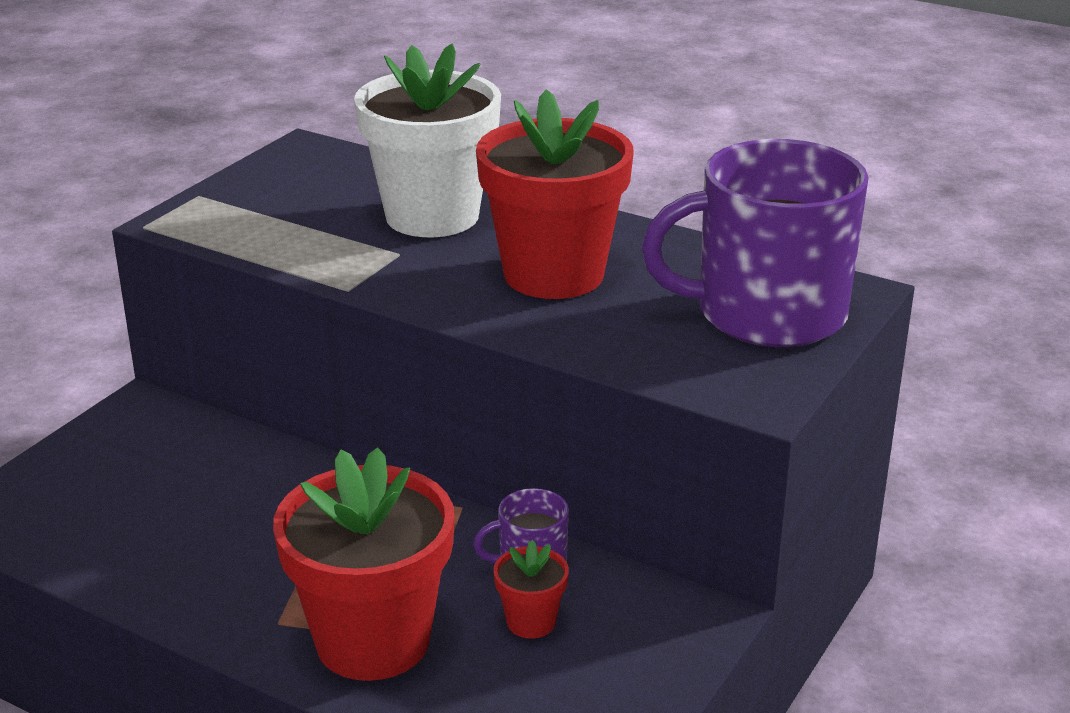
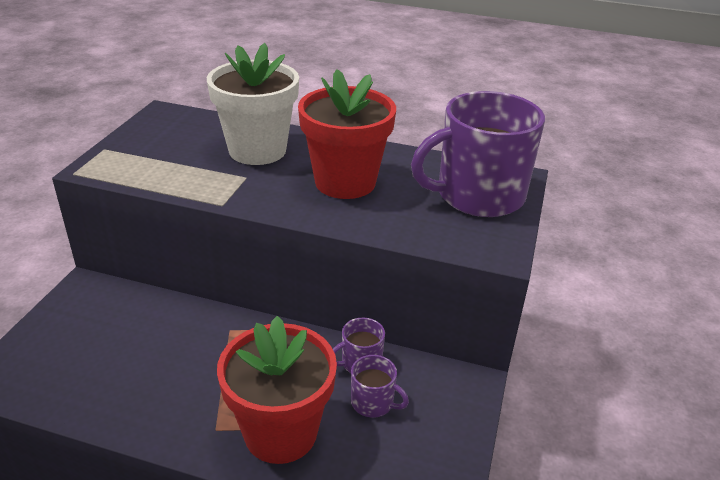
camera: 15 degrees left, 5 degrees up
red flower pot [493,540,569,639] -> purple mug [351,355,409,418]

